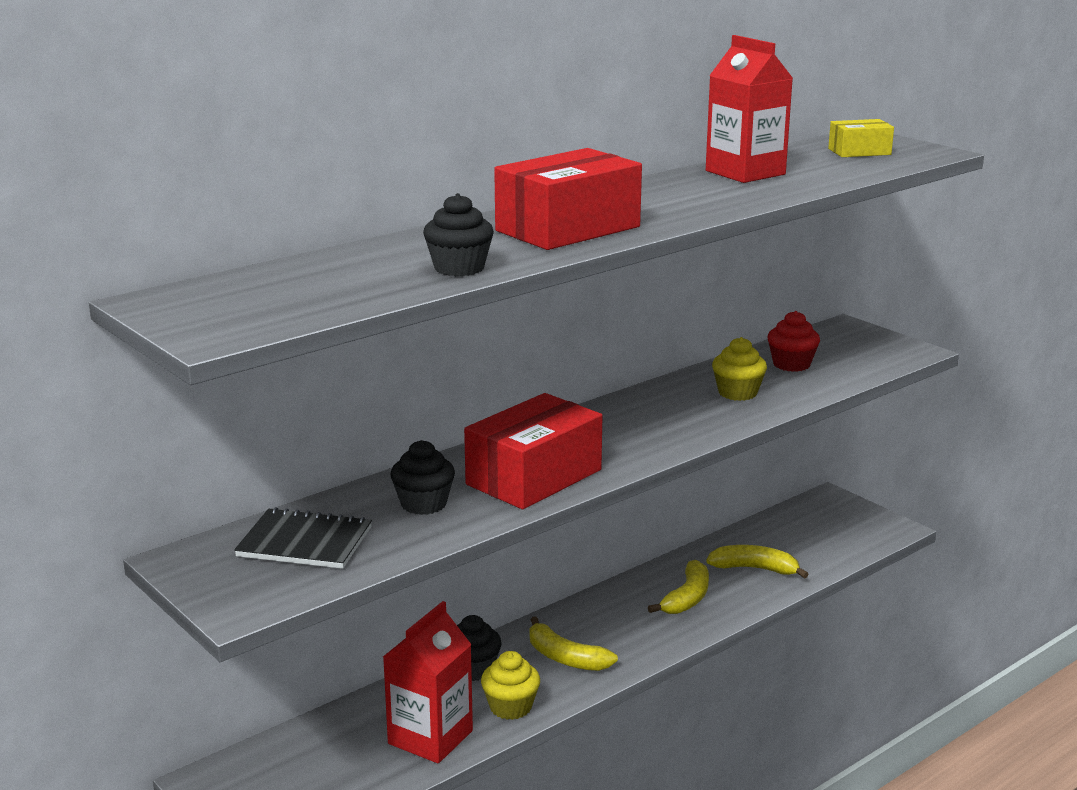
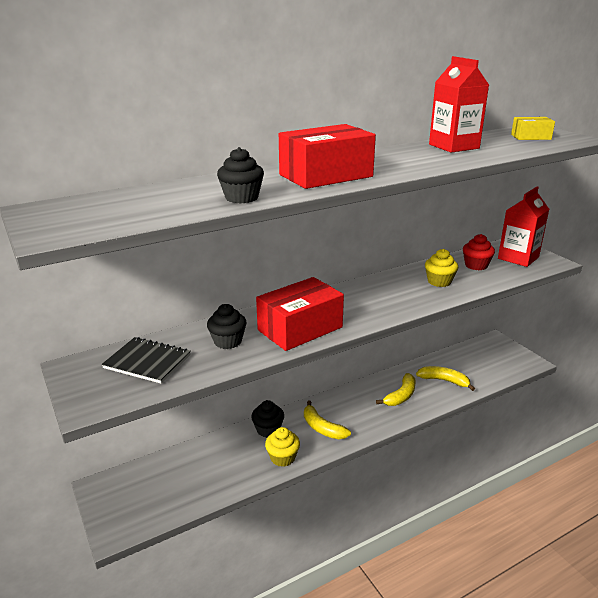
camera: 10 degrees right, 5 degrees up
red carton [383,601,473,763] -> red carton moved to [498,187,549,267]

